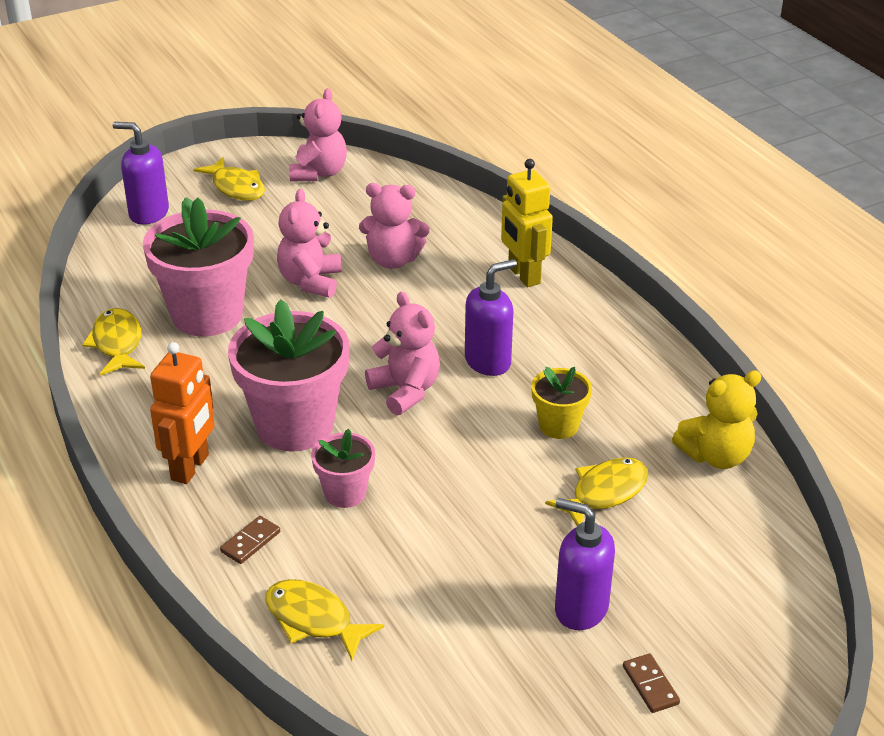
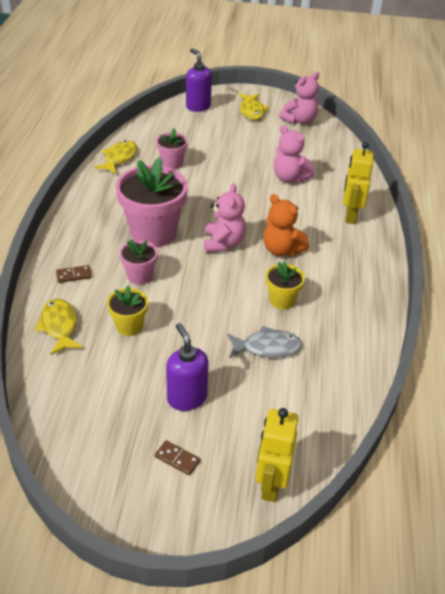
camera: 35 degrees right, 5 degrees up
pink flower pot [143,197,254,337] -> pink flower pot [156,128,188,169], size x0.51
orange robot [150,342,215,484] -> none
pink teddy bear [277,189,342,298] -> none
purple soap dispenser [465,259,517,376] -> orange teddy bear [263,194,309,256]
yellow fish [545,457,648,526] -> grey fish [227,326,302,358]
brown domino [623,653,680,713] -> brown domino turned 75 degrees counterclockwise [155,440,200,475]
yellow teddy bear [672,370,762,469] -> none
none -> yellow flower pot [107,286,148,336]
none -> yellow robot [256,408,299,502]

